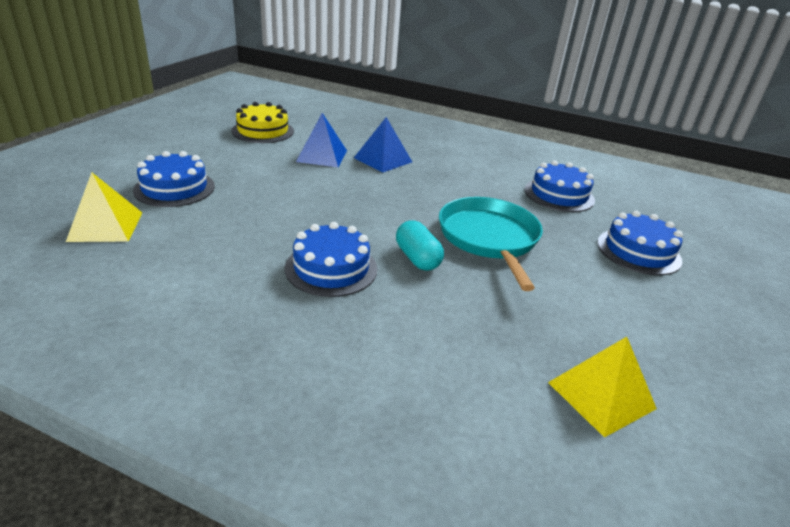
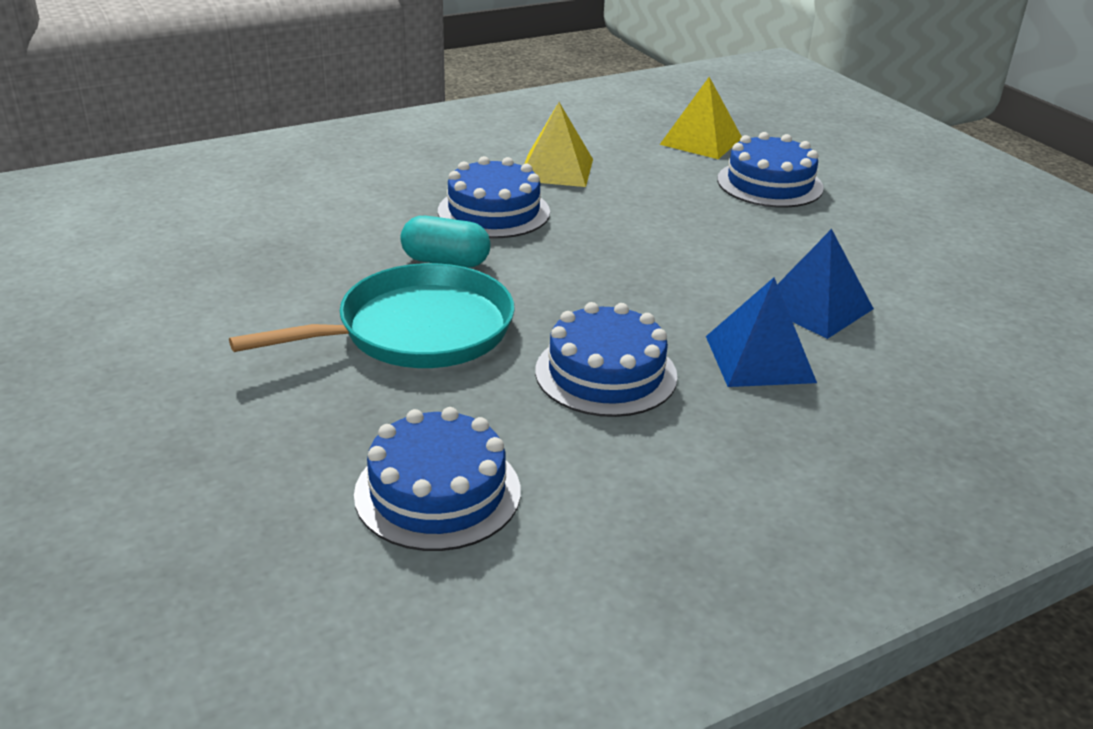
camera: 130 degrees right, 0 degrees up
yellow cake [232,102,294,143] -> none
turquoise pan [439,197,543,291] -> turquoise pan turned 60 degrees counterclockwise [229,263,515,368]
yellow pyramid [548,337,657,438] -> yellow pyramid moved to [524,102,593,187]
blue cake [597,211,683,275] -> blue cake moved to [535,302,678,417]

